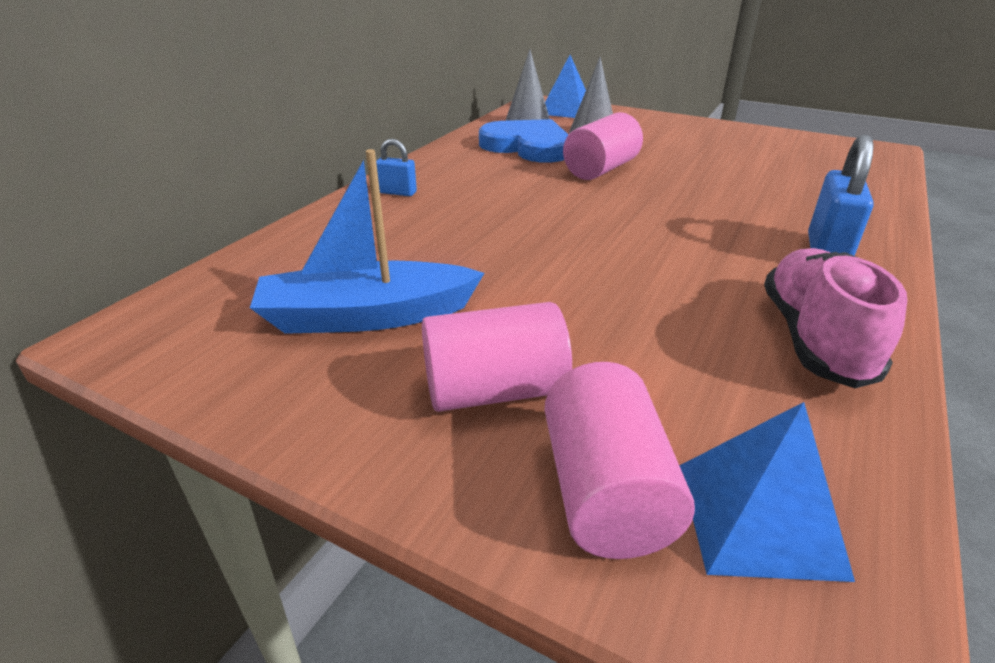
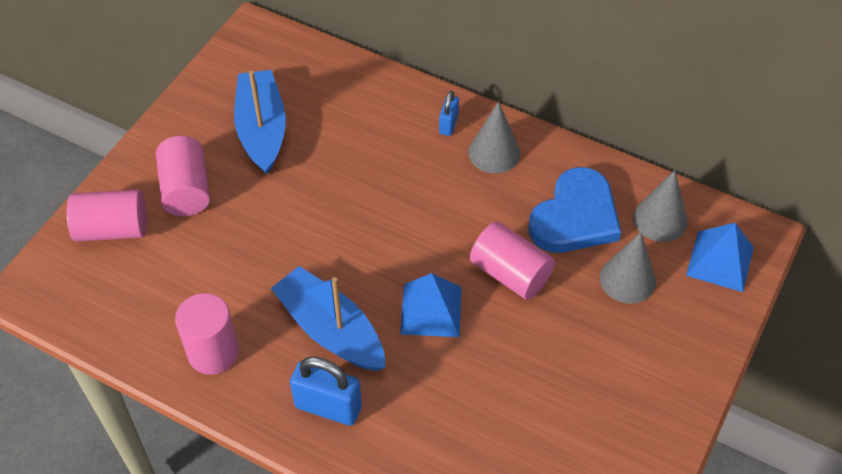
camera: 90 degrees right, 20 degrees up
blue pyramid [679,402,855,582] -> blue pyramid moved to [400,273,462,337]
pink shoe [764,248,907,388] -> pink cylinder [175,293,239,375]
none -> blue boat [271,266,385,371]
none -> grey cone [469,102,520,173]

